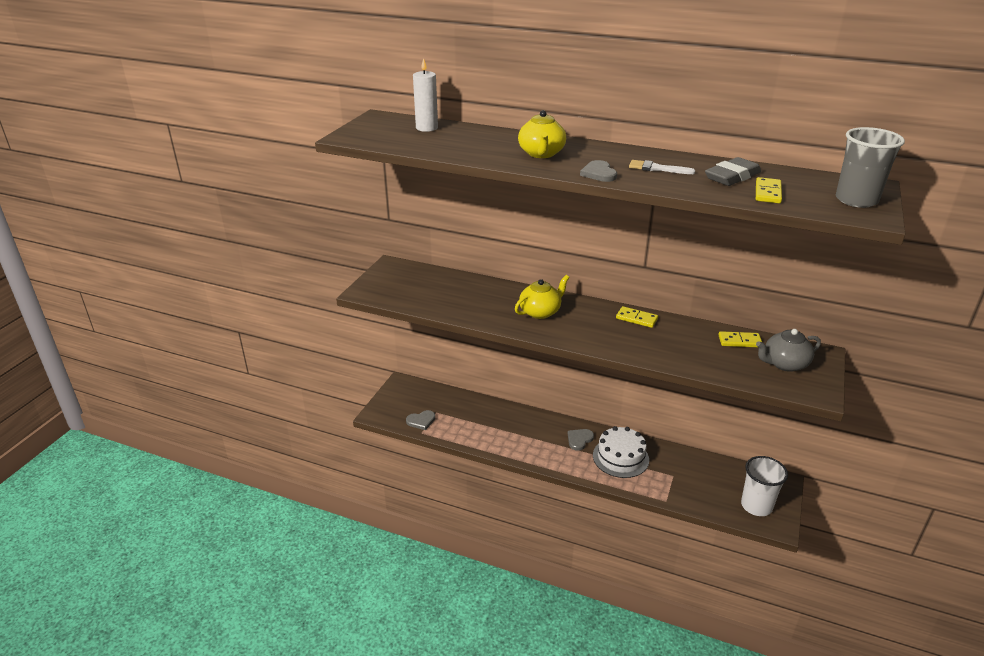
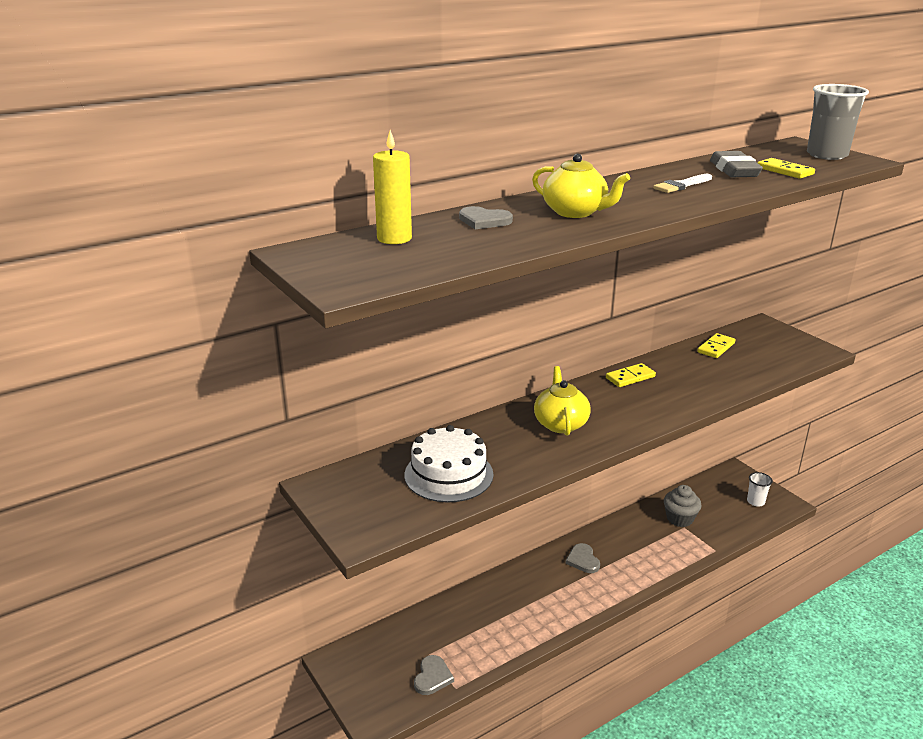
camera: 55 degrees left, 5 degrees down
white candle [413,58,438,132] -> yellow candle [373,130,412,244]
grey heart [580,160,617,182] -> grey heart moved to [459,206,513,229]
white cake [593,426,649,478] -> white cake moved to [405,425,494,502]
white cup [741,456,788,516] -> white cup [747,472,773,506], size x0.54
grey teapot [756,329,821,372] -> none
none -> grey cupcake [664,485,702,527]

